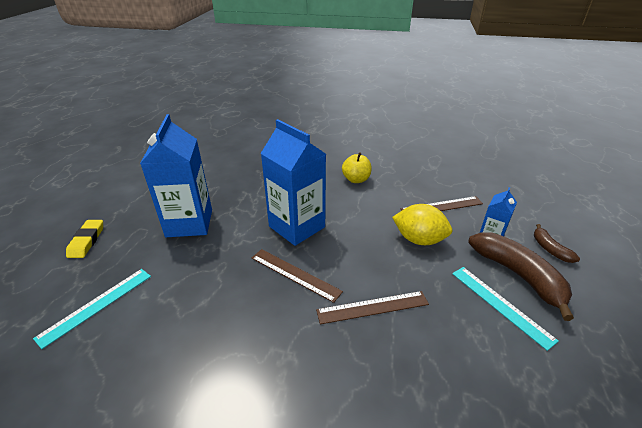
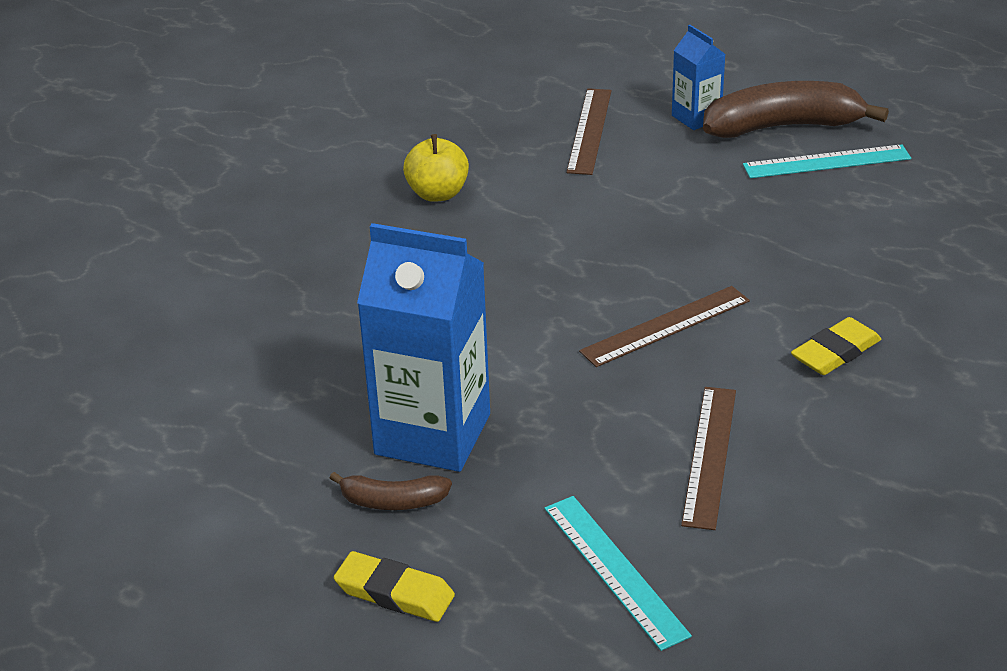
camera: 65 degrees left, 0 degrees up
blue carton [260,119,326,246] -> none
brown ruler [316,291,429,324] -> brown ruler moved to [681,387,736,530]
yellow lemon [392,204,452,245] -> none
brown banana [534,224,580,263] -> brown banana moved to [330,472,452,510]
none -> yellow eraser [791,317,882,375]

